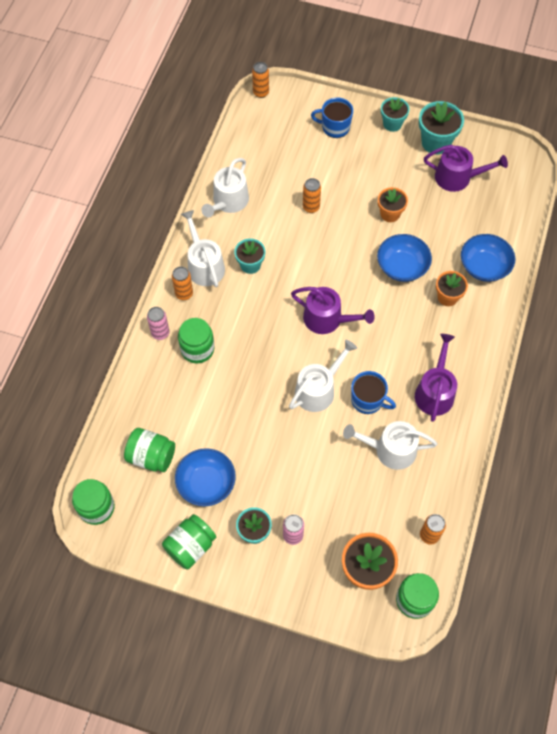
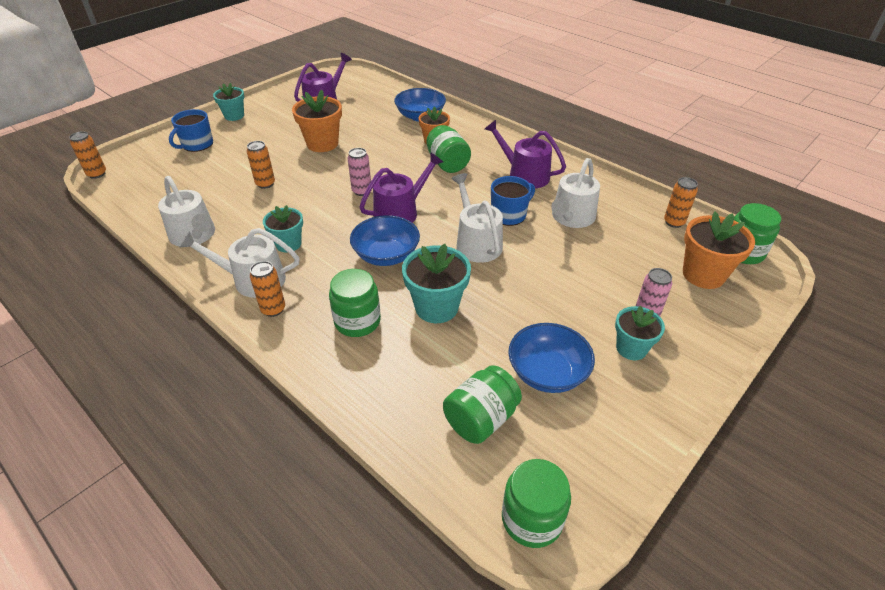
camera: 65 degrees left, 20 degrees down
pink can [147,307,169,340] -> pink can moved to [347,148,371,196]
green jar [162,514,216,569] -> green jar moved to [426,125,471,173]
blue bowl [377,234,432,282] -> blue bowl moved to [350,215,420,266]
orange flower pot [378,187,408,222] -> orange flower pot [292,90,342,152], size x1.53
turquoise flower pot [419,101,464,154] -> turquoise flower pot moved to [402,244,471,323]

